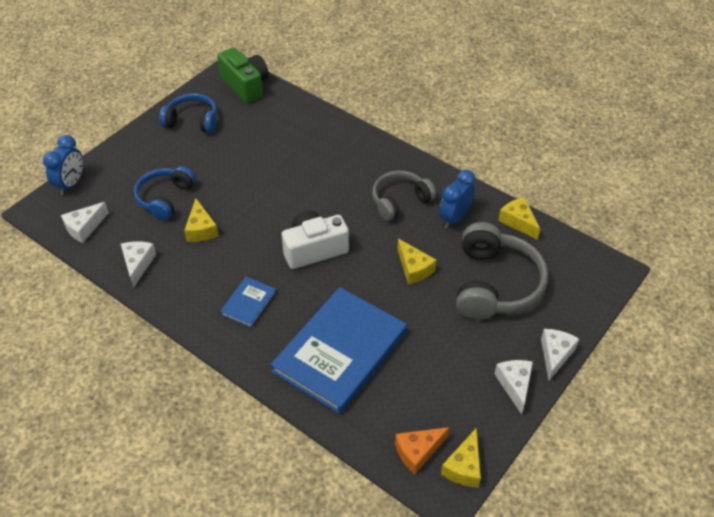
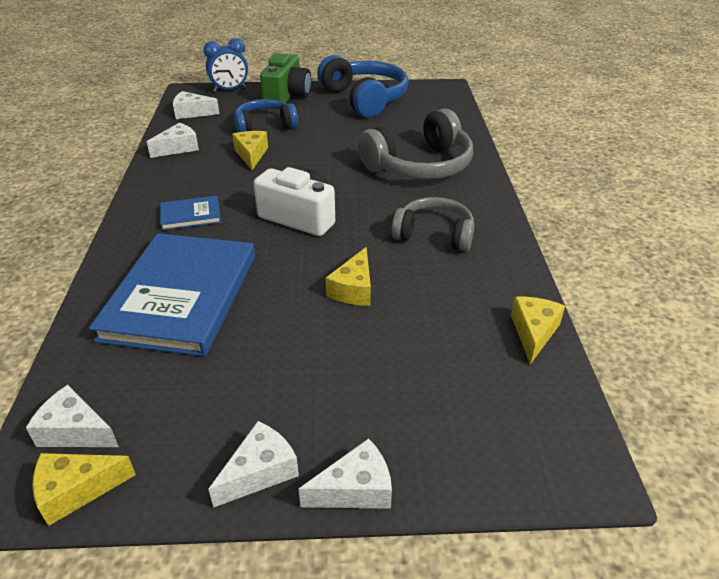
camera: 50 degrees right, 10 degrees down
blue headphones [159,93,217,133] -> blue headphones [317,55,408,117], size x1.56
yellow cheese [184,198,219,242] -> yellow cheese turned 135 degrees clockwise [232,131,268,170]
green camera [217,48,269,103] -> green camera moved to [260,53,311,103]
blue book [270,287,407,414] -> blue book turned 75 degrees counterclockwise [89,233,255,357]
orange cheese [395,427,449,474] -> white cheese [26,385,119,447]
blue clock [439,170,476,229] -> none
grey headphones [456,222,548,320] -> grey headphones moved to [358,108,473,180]

